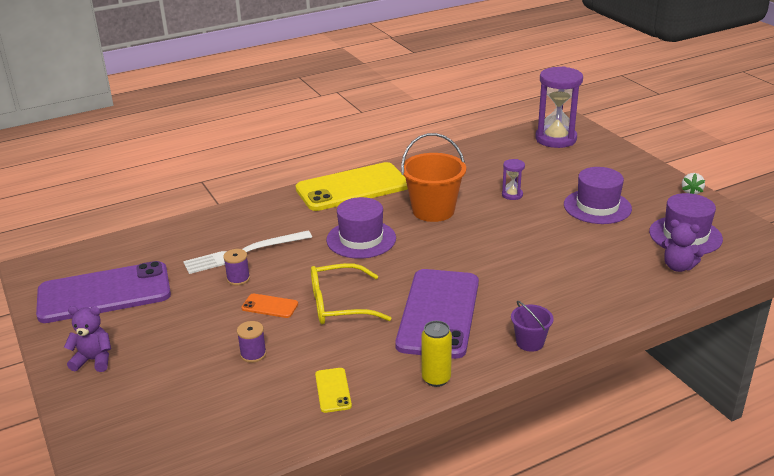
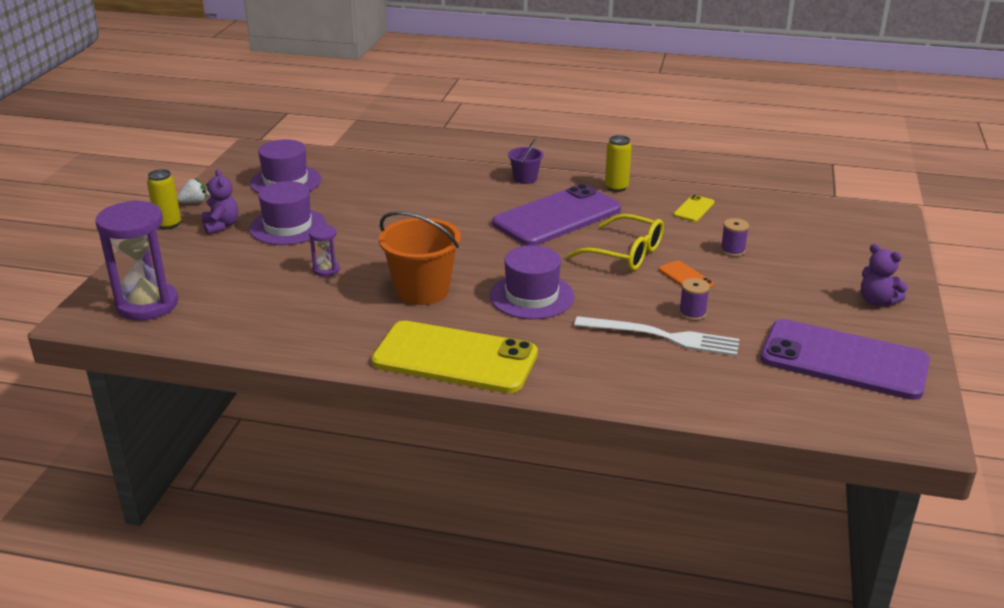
camera: 140 degrees left, 0 degrees up
purple teddy bear [661,219,704,272] -> purple teddy bear moved to [202,169,238,235]
none -> yellow can [147,169,181,229]

